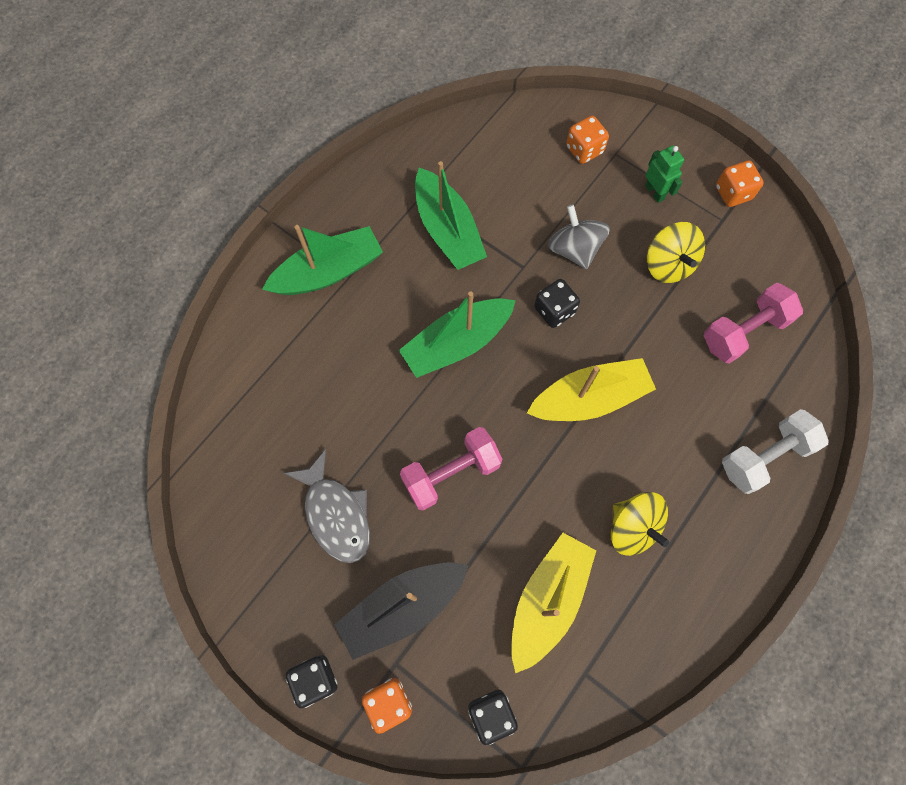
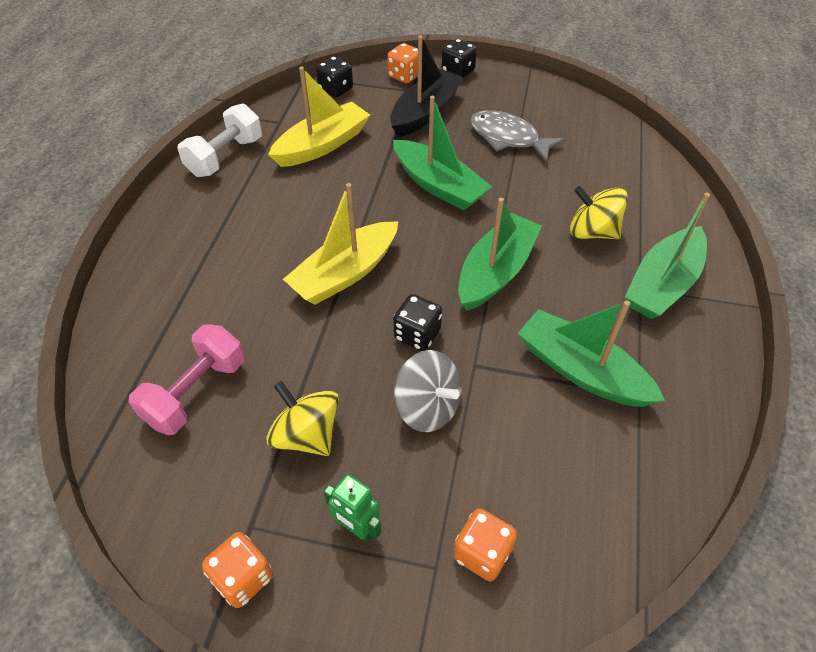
camera: 155 degrees right, 20 degrees down
pink dumbbell [400,427,502,511] -> green boat [393,96,492,210]
yellow boat [511,533,596,673] -> yellow boat turned 135 degrees counterclockwise [268,67,370,167]
yellow spinning top [611,492,669,556] -> yellow spinning top moved to [570,186,628,239]
white dumbbell [722,409,829,494] -> white dumbbell moved to [177,103,262,177]

